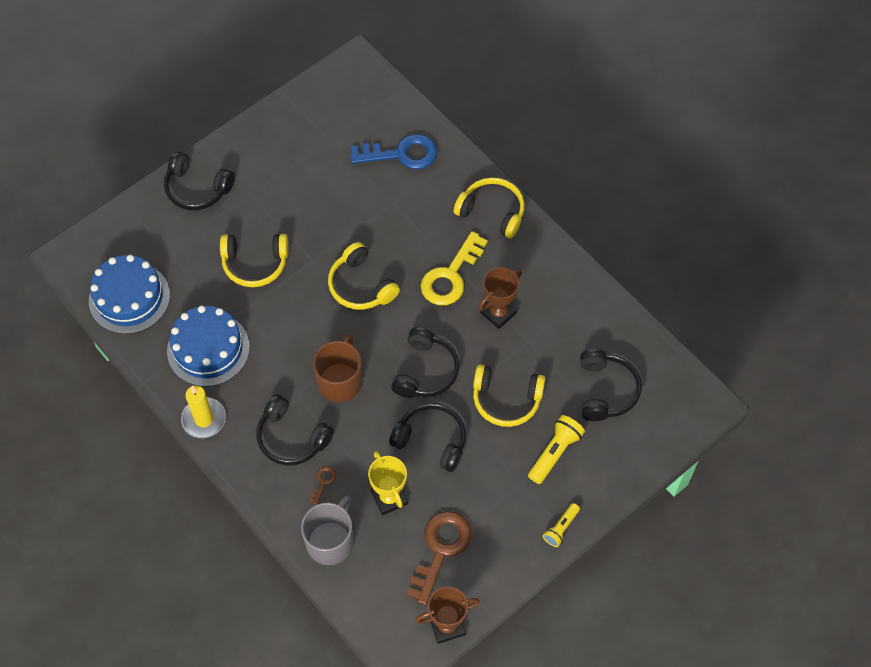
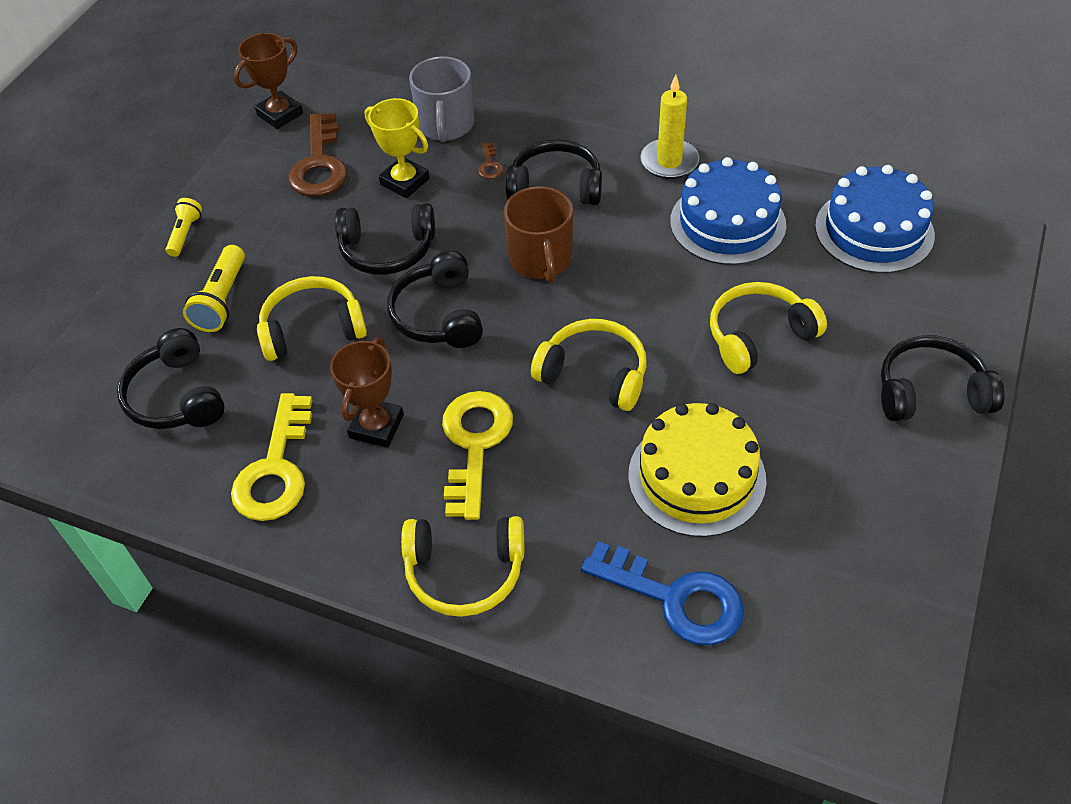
camera: 155 degrees right, 10 degrees down
blue key [350,134,437,169] -> blue key turned 120 degrees counterclockwise [581,541,744,645]
none -> yellow key [231,393,312,521]
none -> yellow cake [628,403,766,537]

